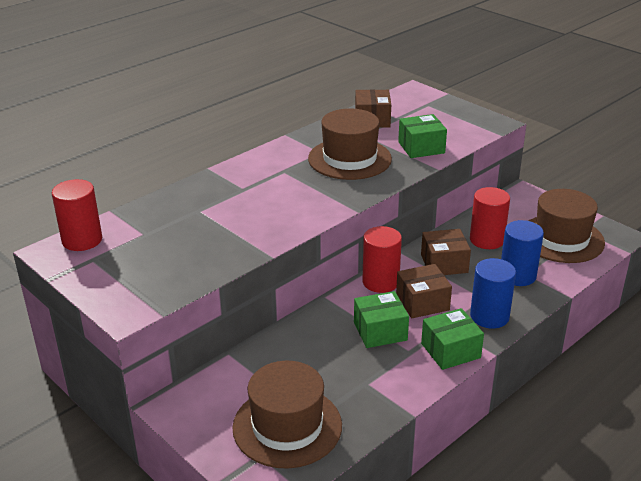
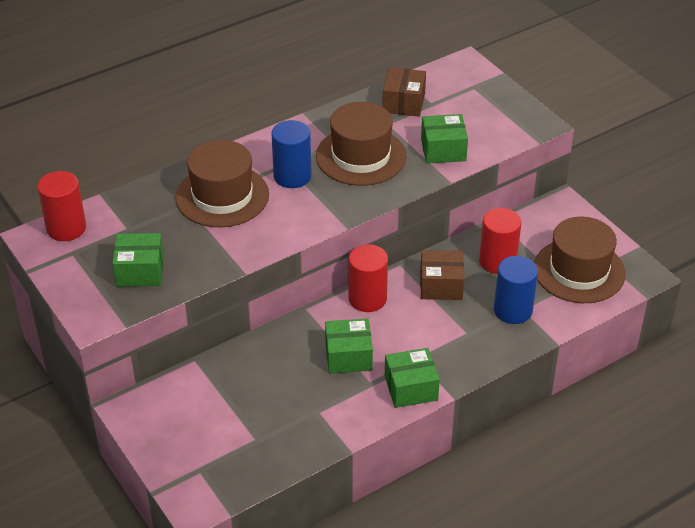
camera: 10 degrees right, 10 degrees up
brown hat [232,361,342,468] -> brown hat moved to [176,140,269,227]
brown box [396,264,452,318] -> none
blue cylinder [470,258,516,328] -> blue cylinder moved to [272,120,312,188]
none -> green box [112,233,164,287]

